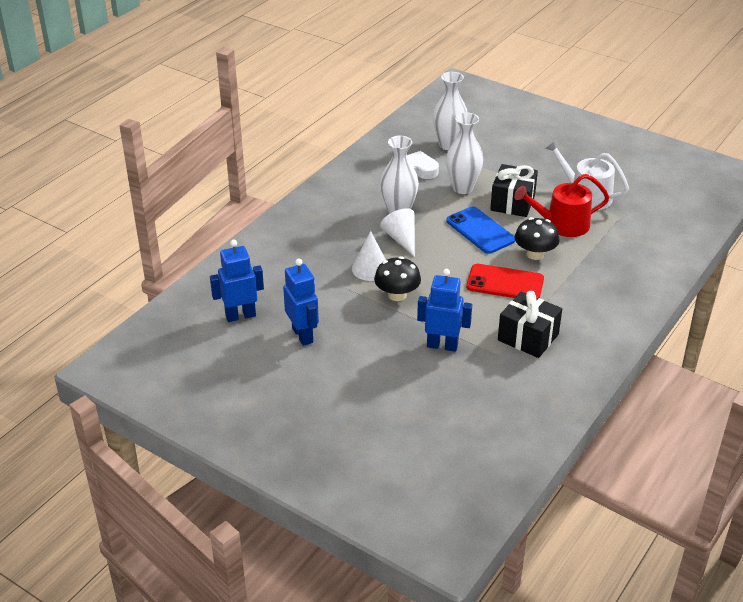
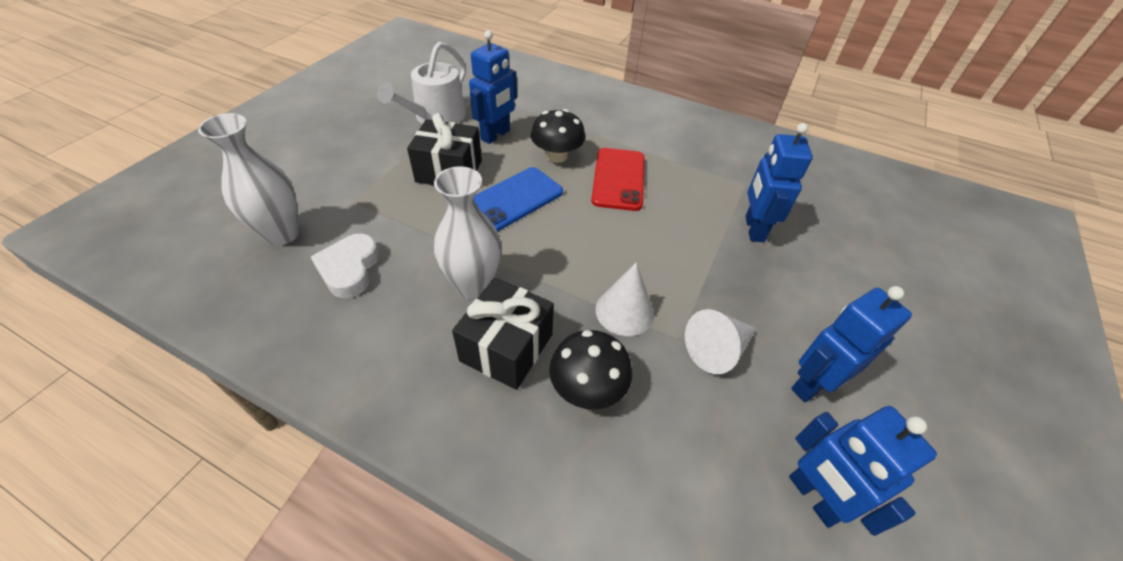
camera: 100 degrees left, 10 degrees up
black mushroom [374,256,421,301] -> black mushroom moved to [549,330,632,410]
white cone [380,208,415,257] -> white cone moved to [685,309,756,374]
white vase [446,113,483,194] -> none
black gift [498,291,562,358] -> black gift moved to [452,277,554,390]
red watering can [514,174,609,237] -> blue robot [469,30,517,144]

